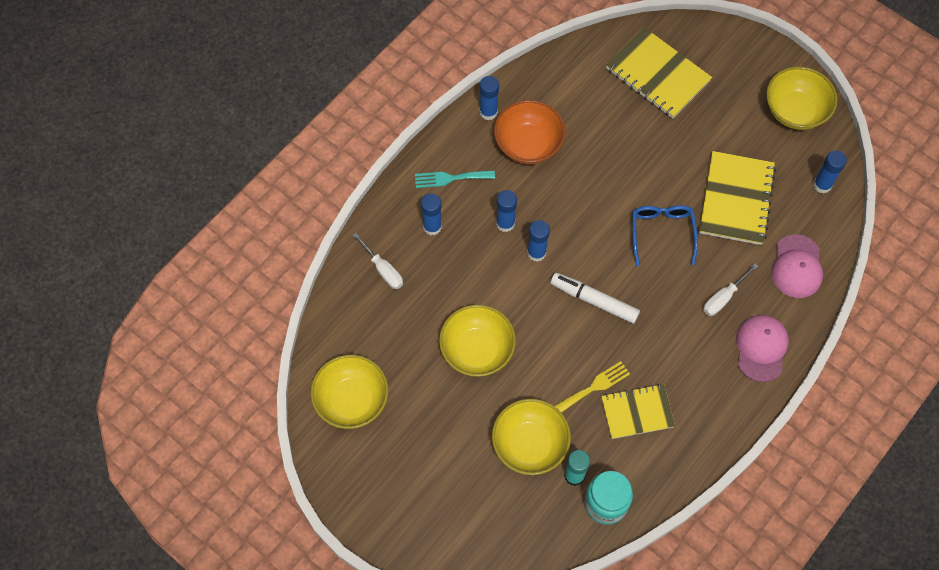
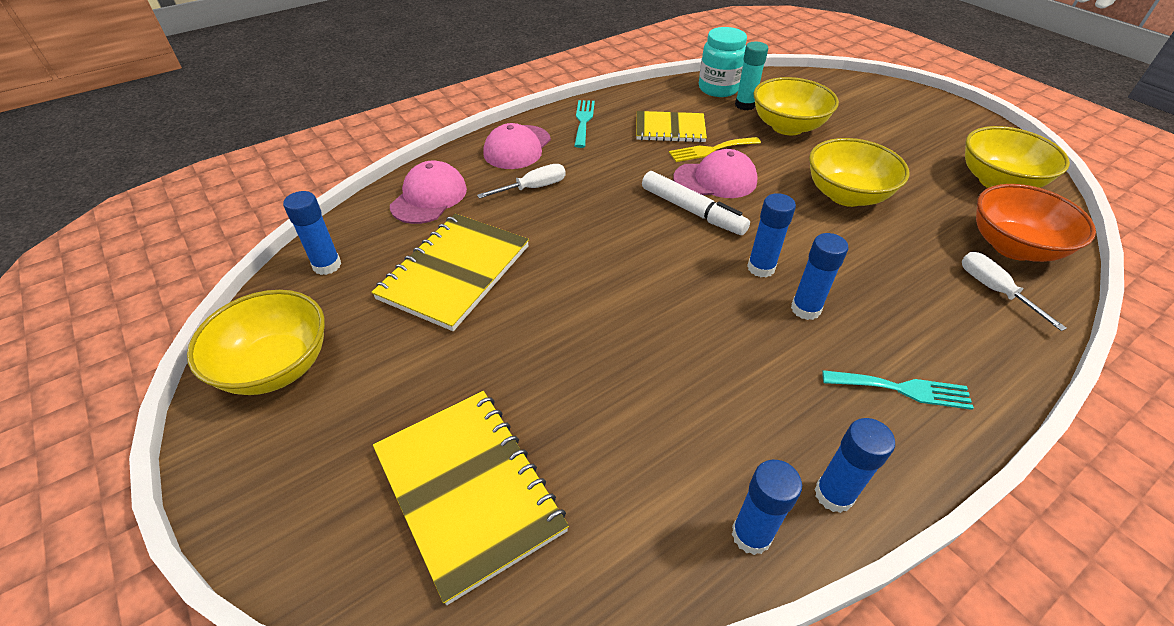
camera: 165 degrees left, 20 degrees down
blue glue stick [421,193,442,235] -> blue glue stick moved to [732,460,802,555]
orange bowl [494,100,565,164] -> orange bowl moved to [976,184,1096,262]
blue glasses [632,205,698,266] -> none
none -> turquoise fork [574,100,595,148]
none -> pink cap [673,149,758,198]

